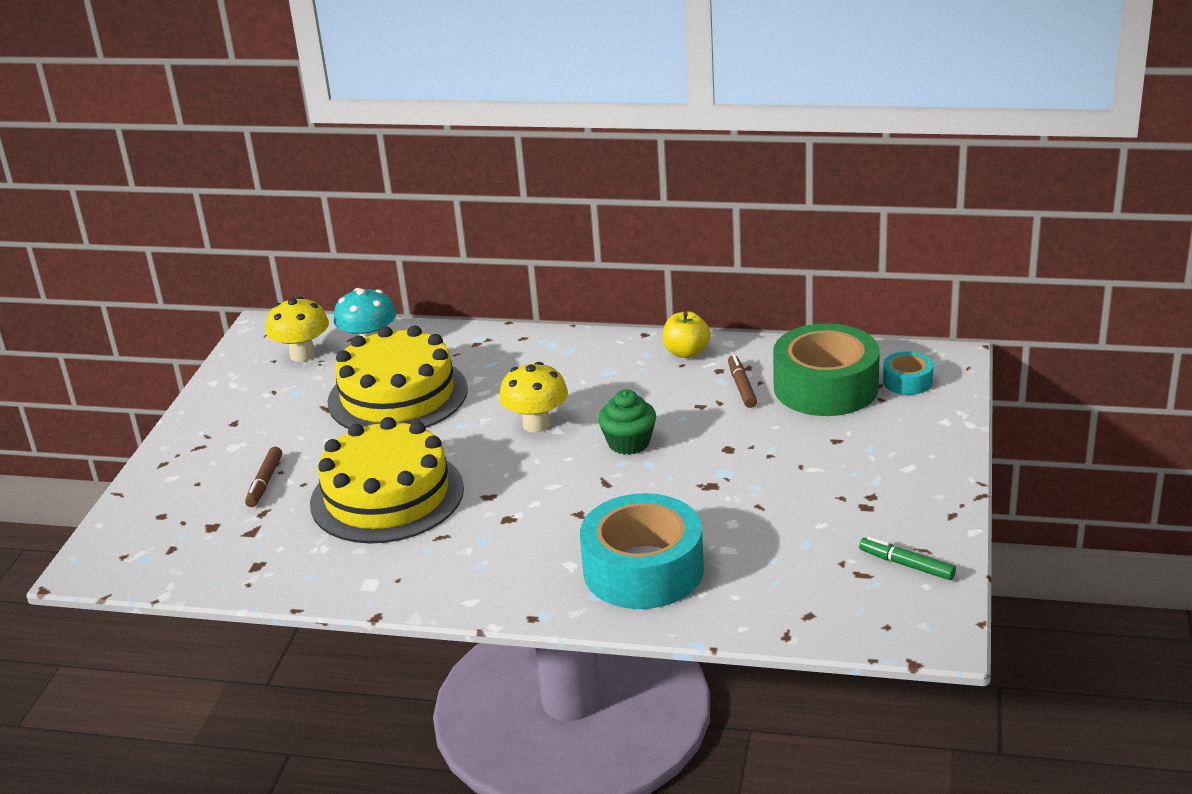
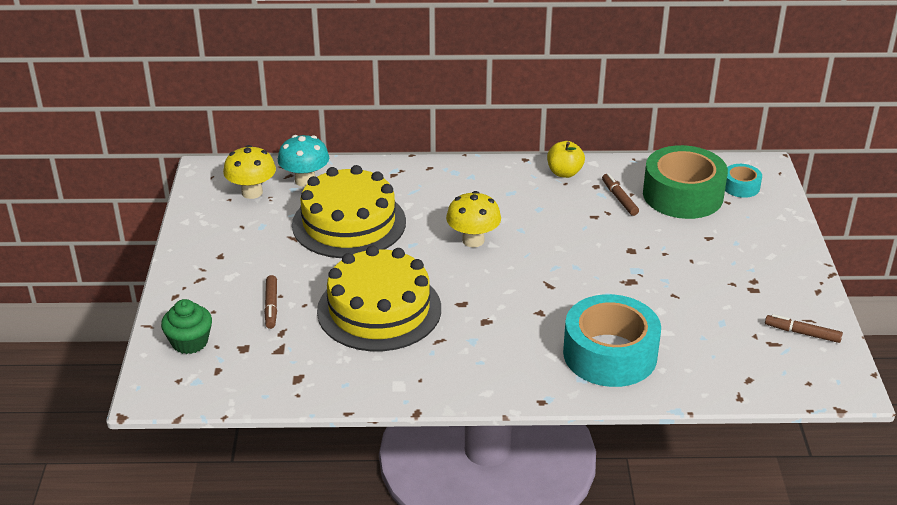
camera: 15 degrees left, 5 degrees up
green cupcake [598,389,656,455] -> green cupcake moved to [161,299,212,354]
green marker [859,536,956,580] -> brown marker [765,314,843,343]

